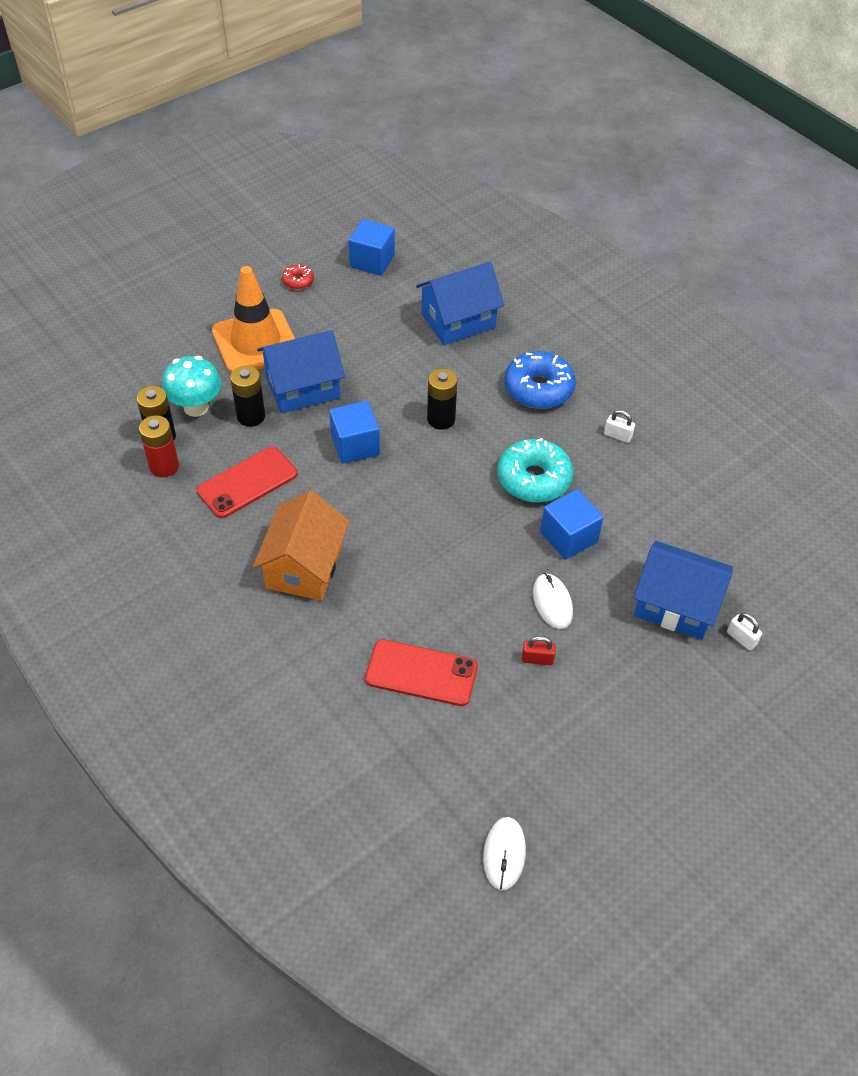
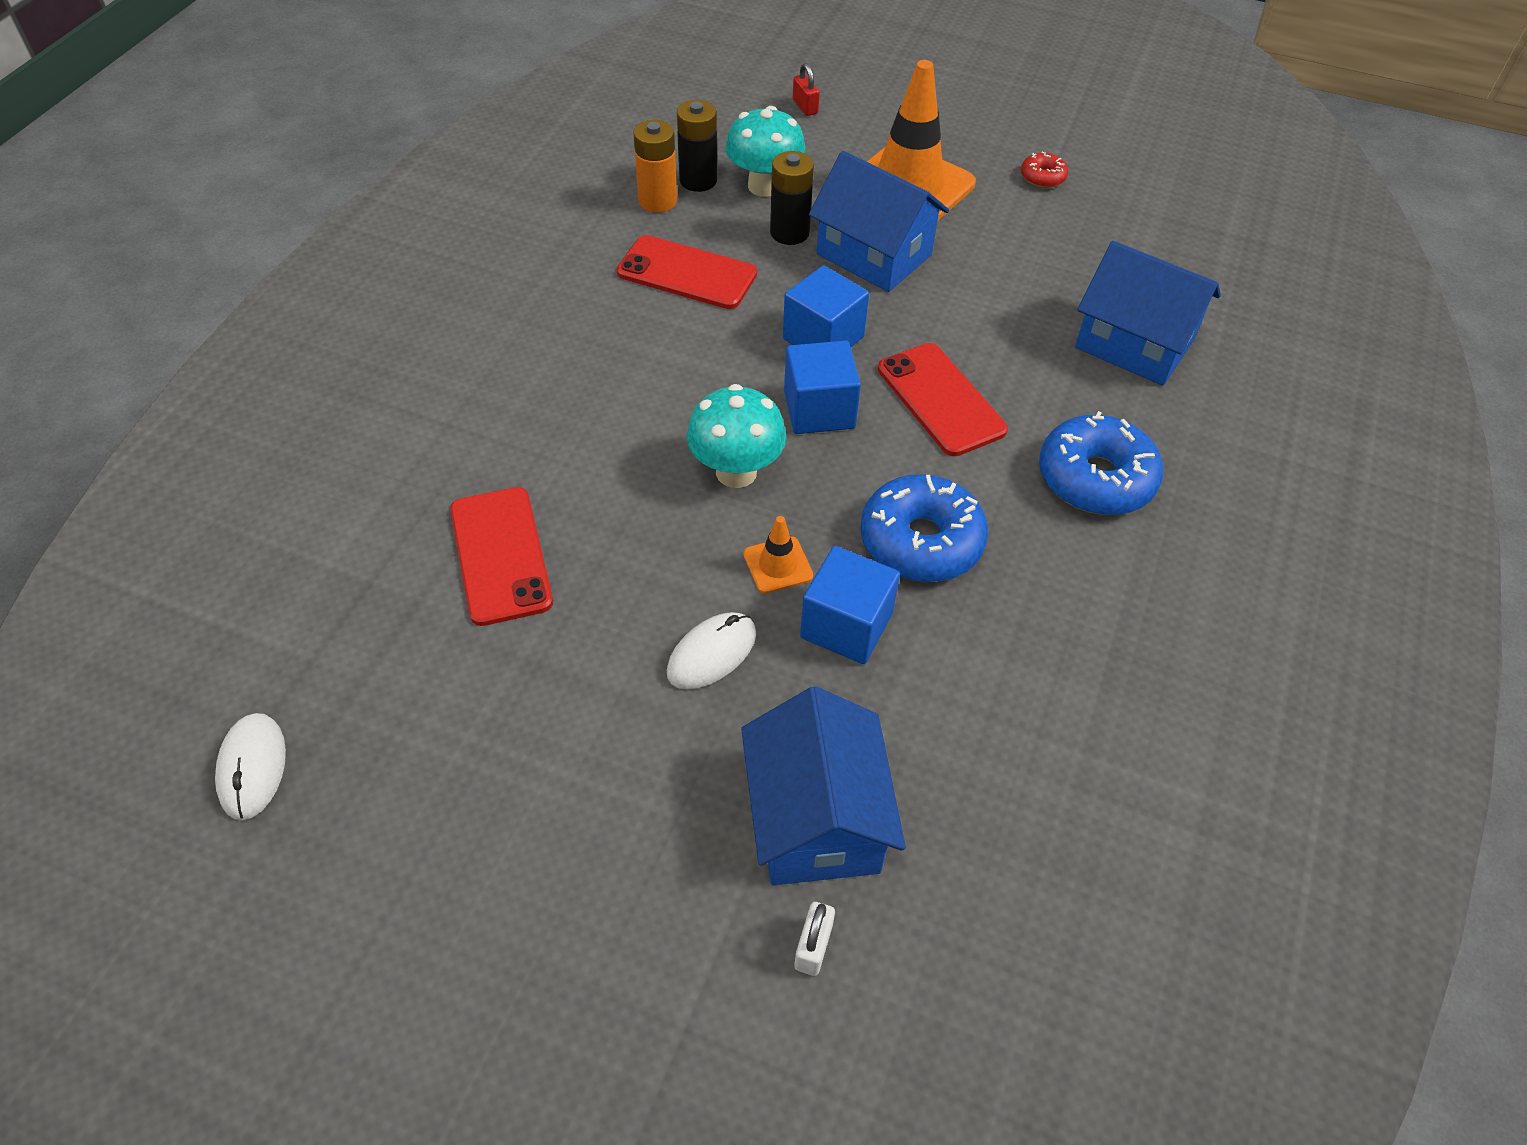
camera: 60 degrees right, 0 degrees up
red battery [139,415,179,477] -> orange battery [633,120,677,213]
orange house [253,491,350,601] -> none
blue cube [349,219,395,276] -> blue cube moved to [784,341,861,434]
black battery [427,369,457,430] -> red phone [878,343,1008,456]
white mouse [483,817,526,890] -> white mouse turned 75 degrees counterclockwise [215,713,286,820]
turquoise donut [497,438,573,502] -> blue donut [860,474,988,582]
red padlock [522,636,556,665] -> red padlock moved to [793,63,820,116]
white padlock [604,410,635,443] -> none
none -> turquoise mushroom [687,384,786,488]
none -> orange traffic cone [743,516,813,594]

